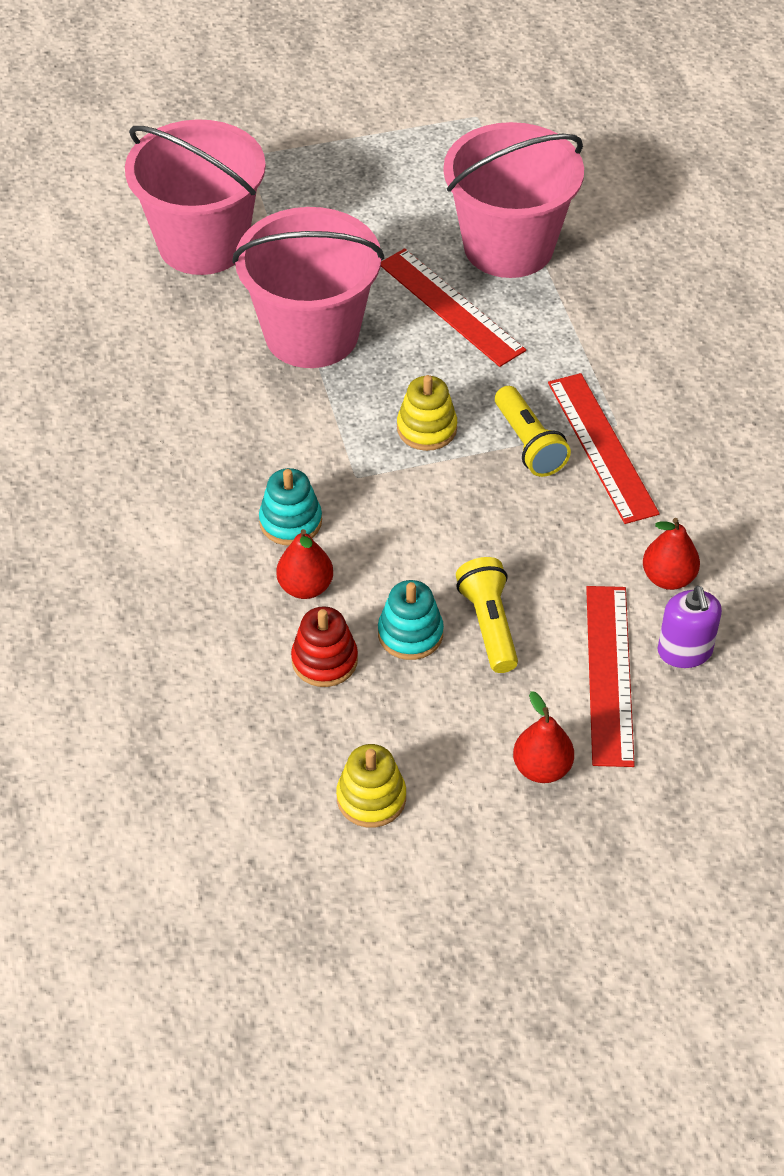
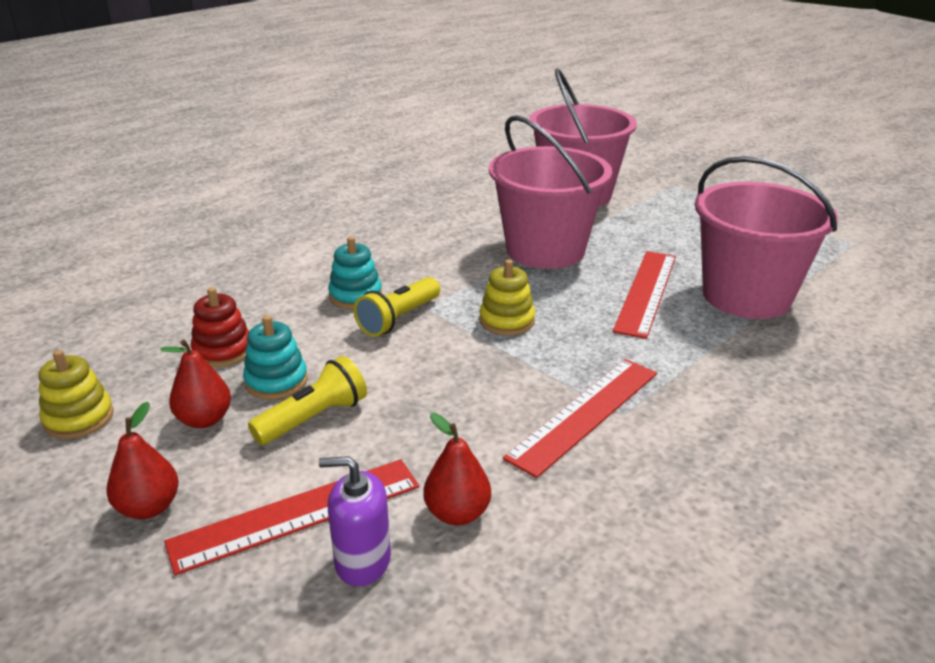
camera: 60 degrees right, 20 degrees down
red pear [276,529,333,599] -> red pear moved to [160,339,231,428]
yellow flashlight [495,386,571,477] -> yellow flashlight moved to [354,277,440,337]
purple soap dispenser [658,586,722,668] -> purple soap dispenser turned 45 degrees clockwise [319,456,391,586]

